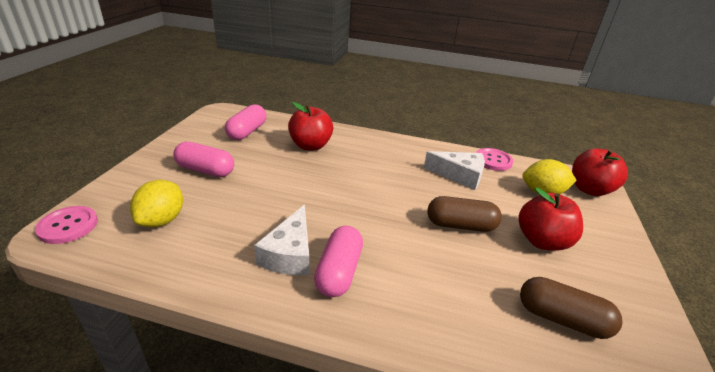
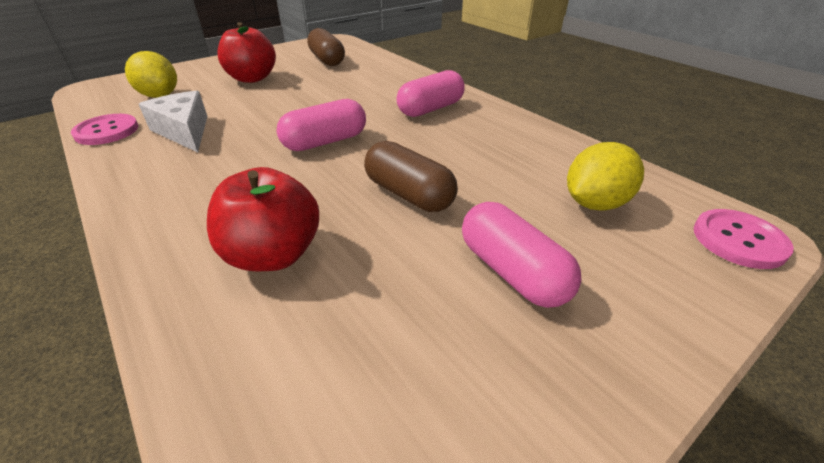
camera: 140 degrees left, 5 degrees up
pink capsule [225,104,266,140] -> pink capsule moved to [276,99,366,151]
white cheese [254,205,309,275] -> none
brown capsule [427,196,502,232] -> brown capsule moved to [364,141,458,212]
red apple [572,148,628,196] -> none

